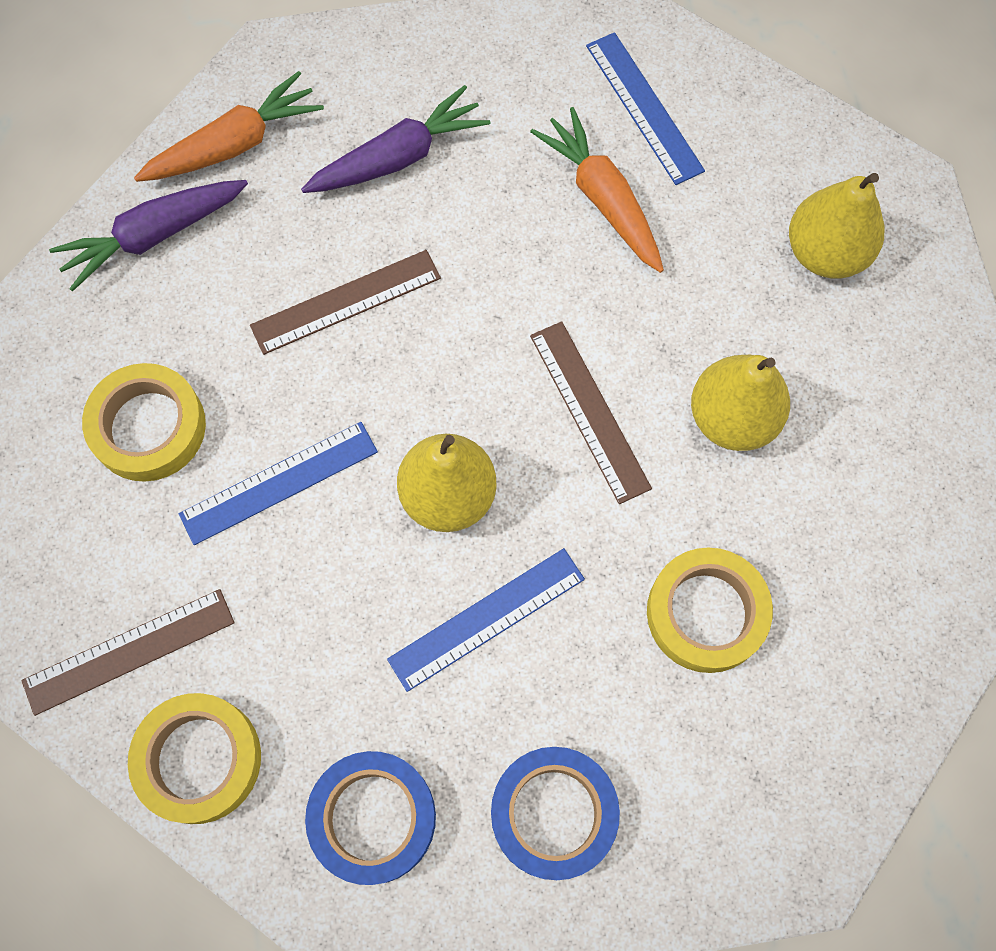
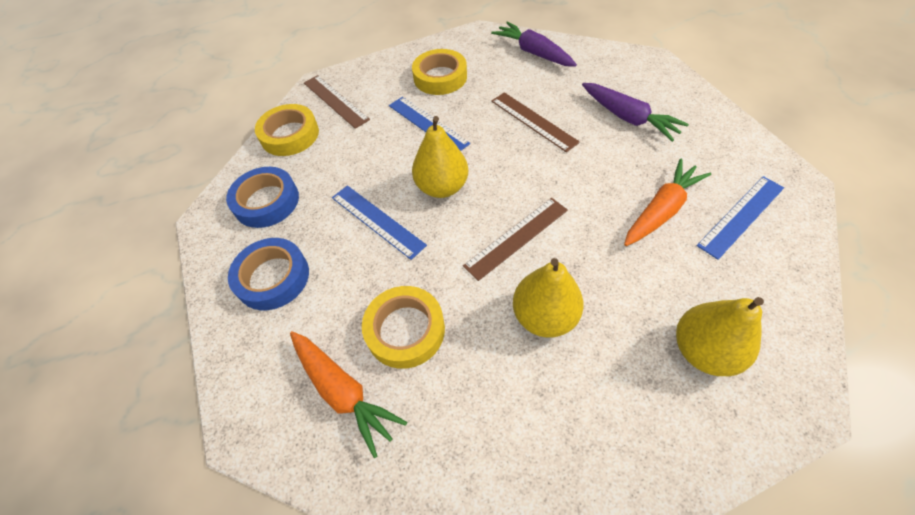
camera: 80 degrees right, 15 degrees down
orange carrot [134,71,324,182] -> orange carrot moved to [290,331,407,458]

